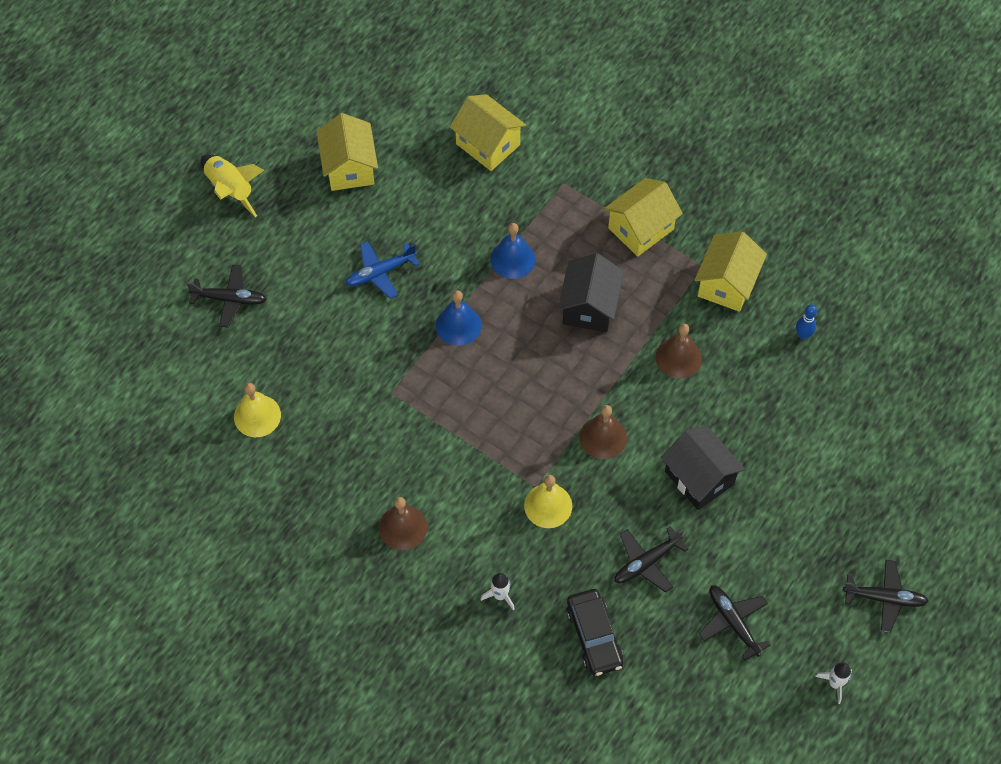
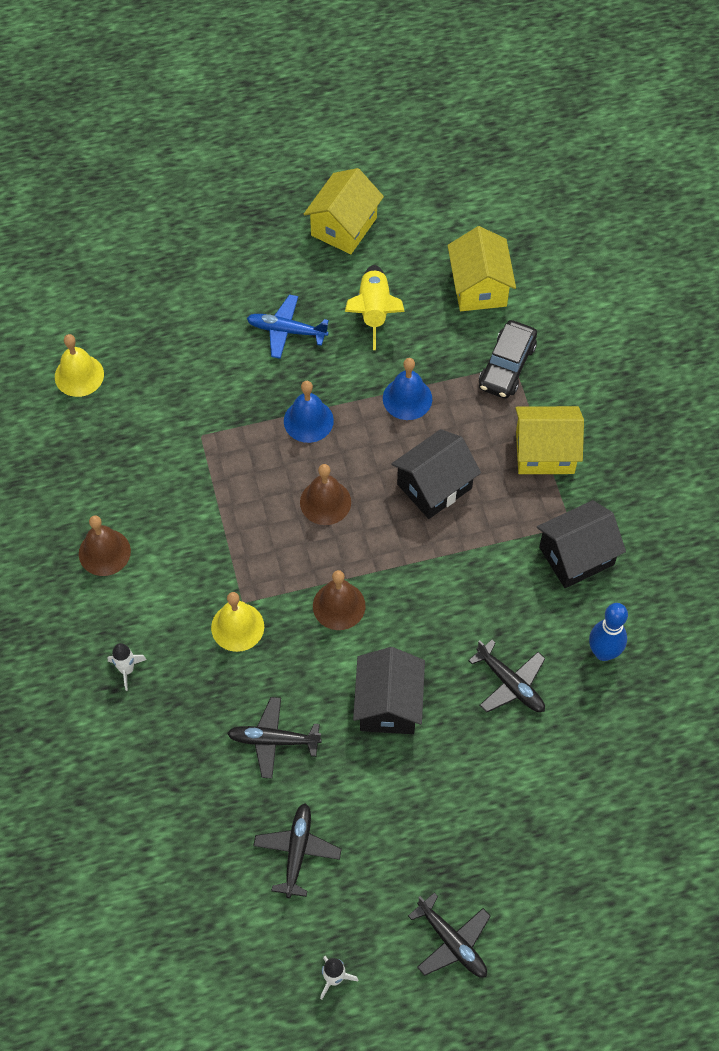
camera: 40 degrees right, 0 degrees up
black plane [187,265,266,327] -> black plane moved to [468,640,546,713]
yellow rocket [201,154,264,217] -> yellow rocket moved to [345,265,405,350]
black car [566,589,623,676] -> black car moved to [479,320,537,398]
brown bell [655,324,702,379] -> brown bell moved to [300,464,351,525]
yellow house [695,232,767,312] -> black house [537,500,626,588]
blue bowling pin [796,304,817,340] -> blue bowling pin [589,603,628,661], size x1.60

